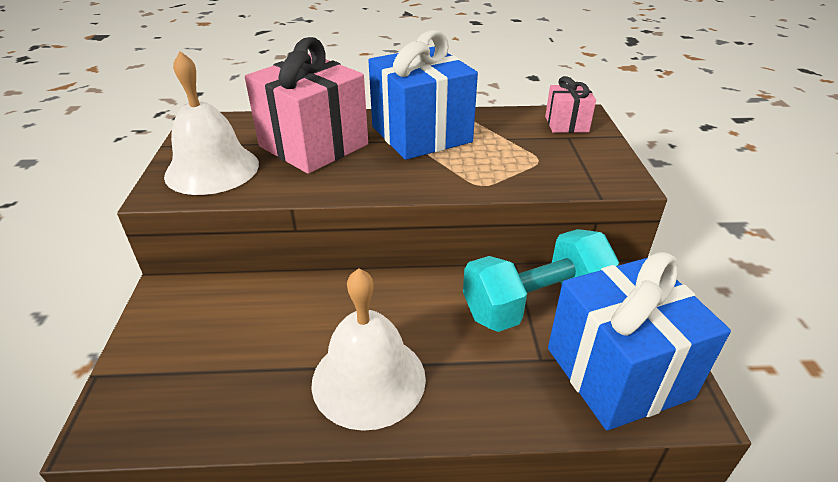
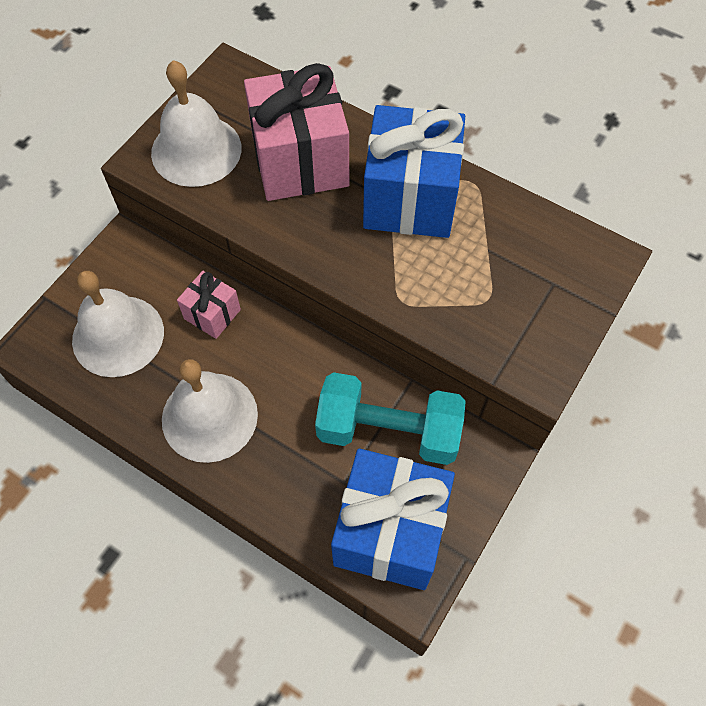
camera: 35 degrees right, 25 degrees up
pink gift [545,76,596,133] -> pink gift moved to [177,271,241,339]
none -> white bell [72,271,164,377]

